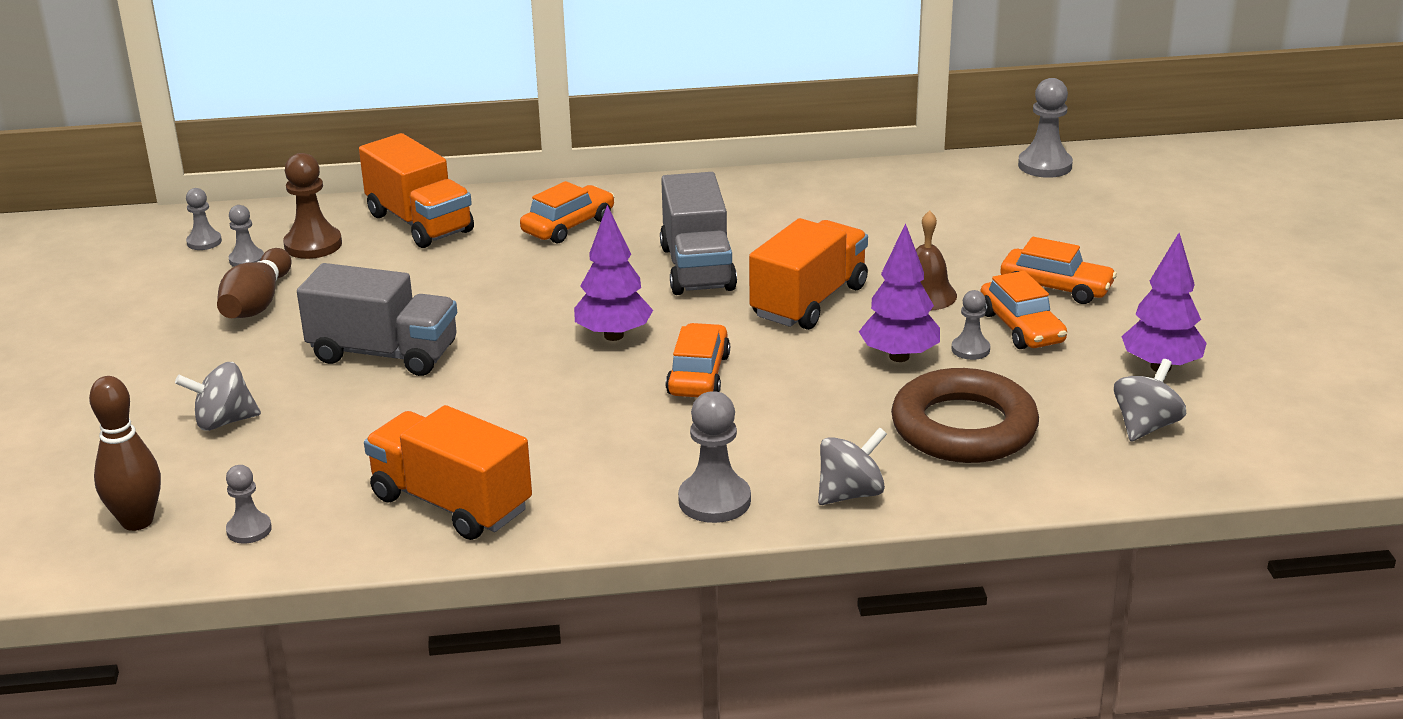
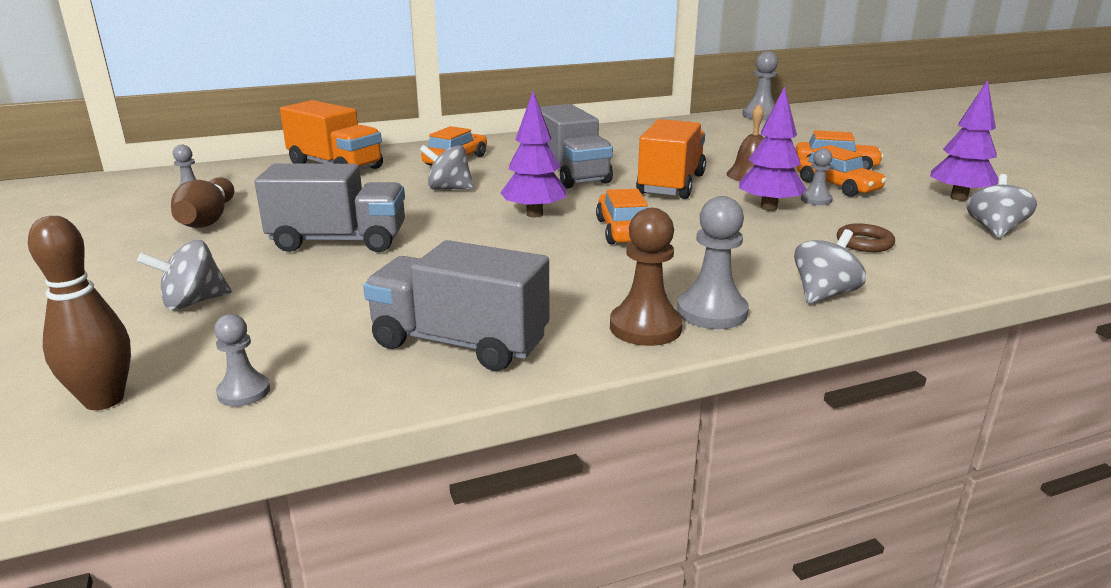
camera: 15 degrees left, 5 degrees down
grey pawn [186,188,222,250] -> none
brown pawn [283,153,342,259] -> brown pawn moved to [610,208,683,346]
orange truck [364,405,532,540] -> grey truck [363,240,549,371]
brown ring [891,368,1039,463] -> brown ring [837,223,895,252], size x0.45
none -> grey spinning top [420,145,474,190]

